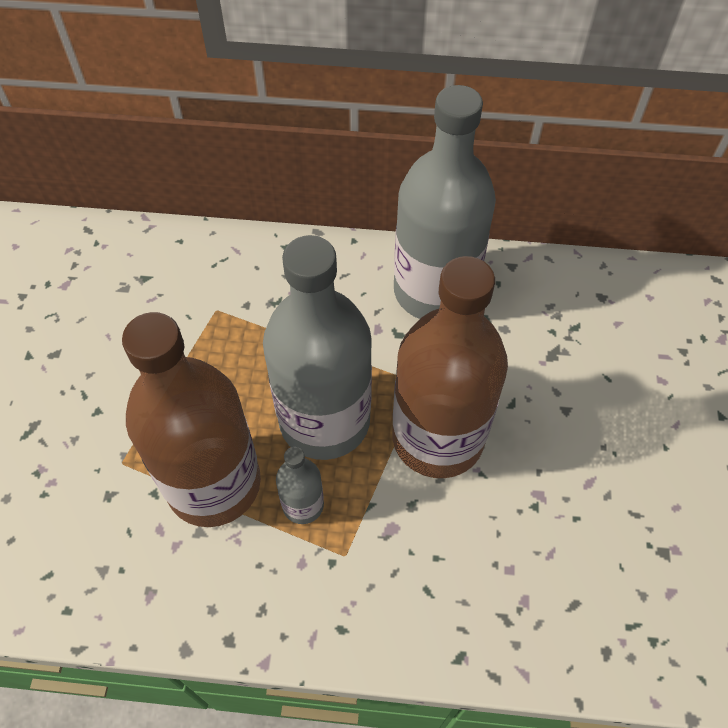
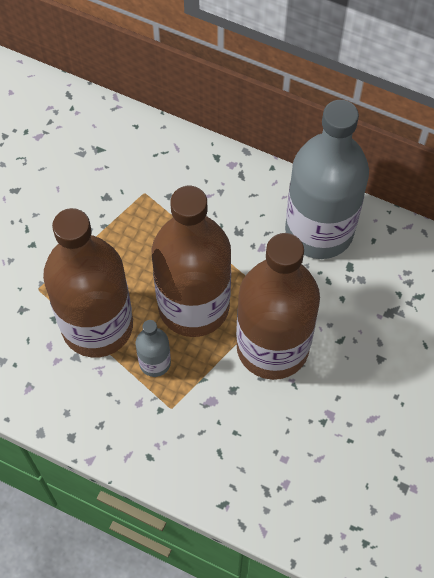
camera: 20 degrees right, 5 degrees up
grey bottle [263,235,372,460] -> brown bottle [152,186,231,337]

